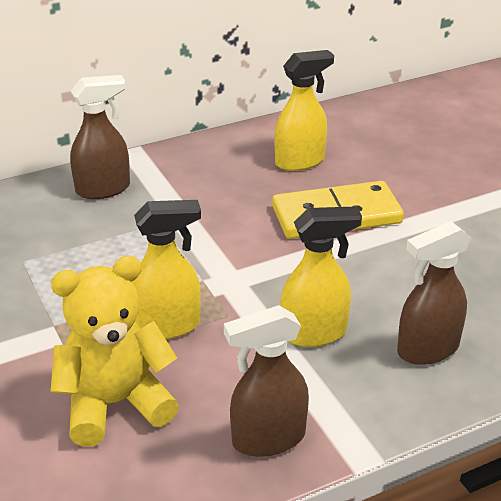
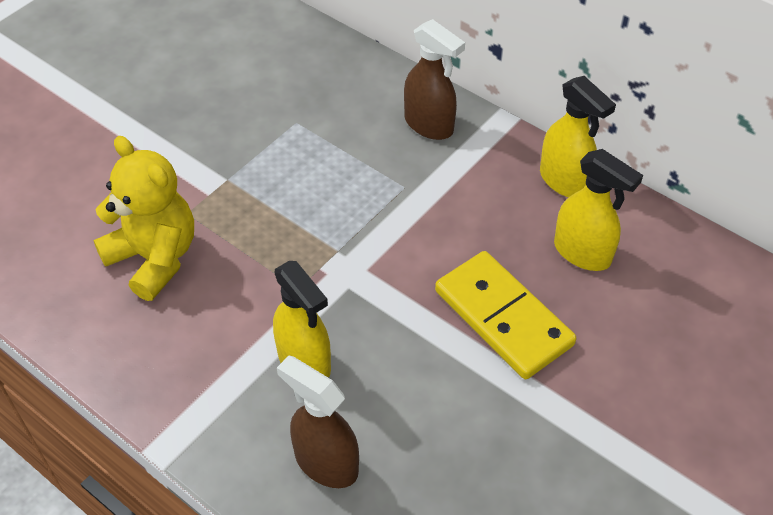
camera: 65 degrees right, 15 degrees up
yellow spray bottle [131,200,201,339] -> yellow spray bottle moved to [540,76,616,197]
brown spray bottle [224,305,309,457] -> none

